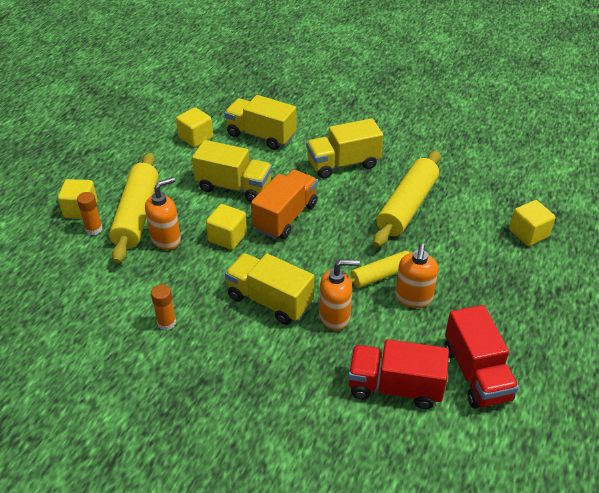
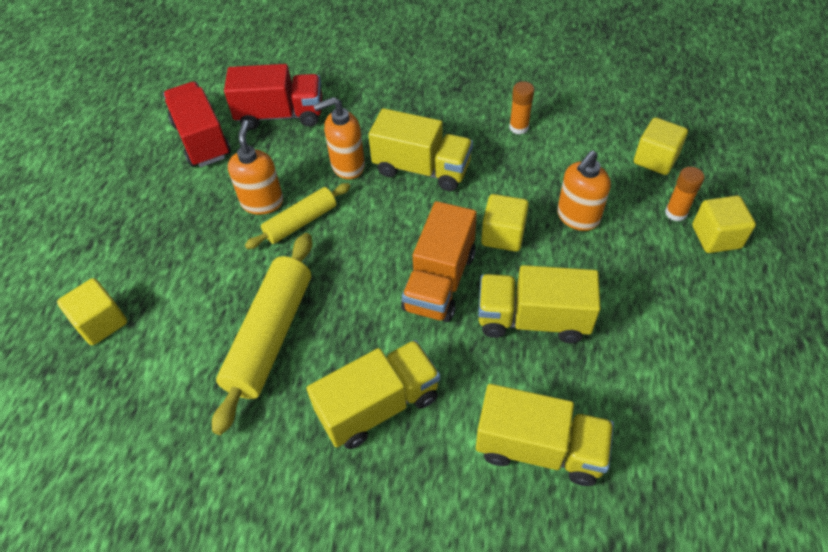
camera: 170 degrees right, 10 degrees up
yellow rolling pin [109,153,158,263] -> none
yellow cube [176,107,213,147] -> yellow cube moved to [634,117,688,175]

